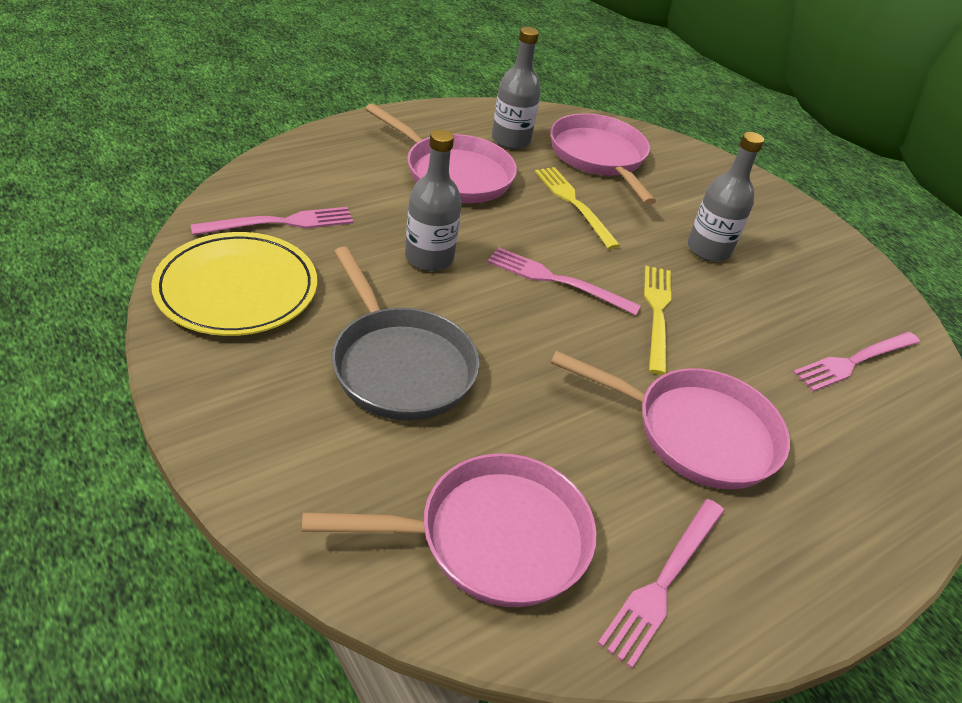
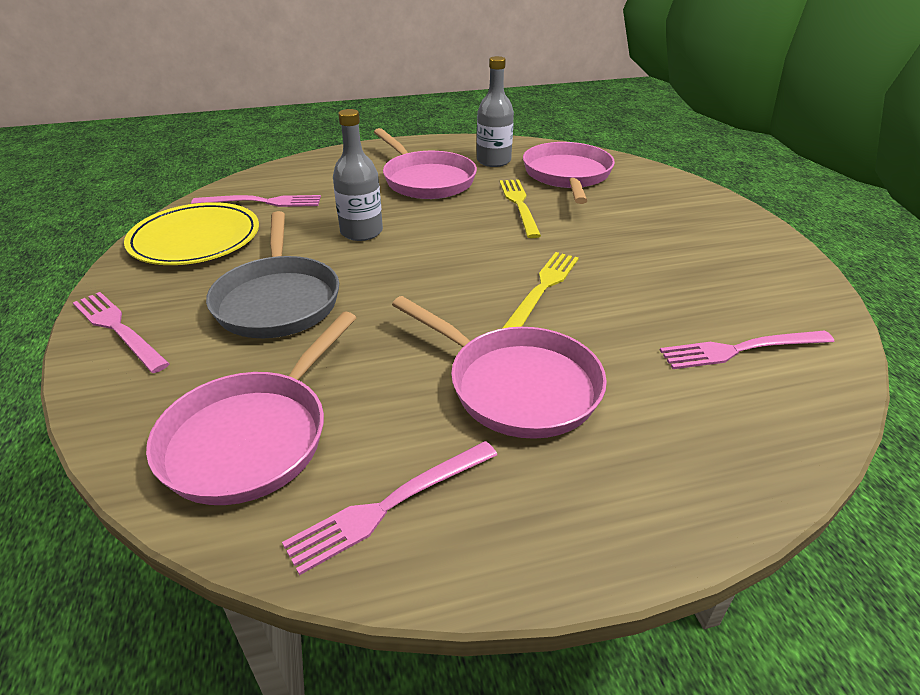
camera: 25 degrees right, 5 degrees down
pink pan [302,453,597,607] -> pink pan turned 105 degrees clockwise [146,312,356,505]
pink fork [487,247,641,315] -> pink fork moved to [73,292,170,373]
grey bottle [688,132,764,262] -> none

